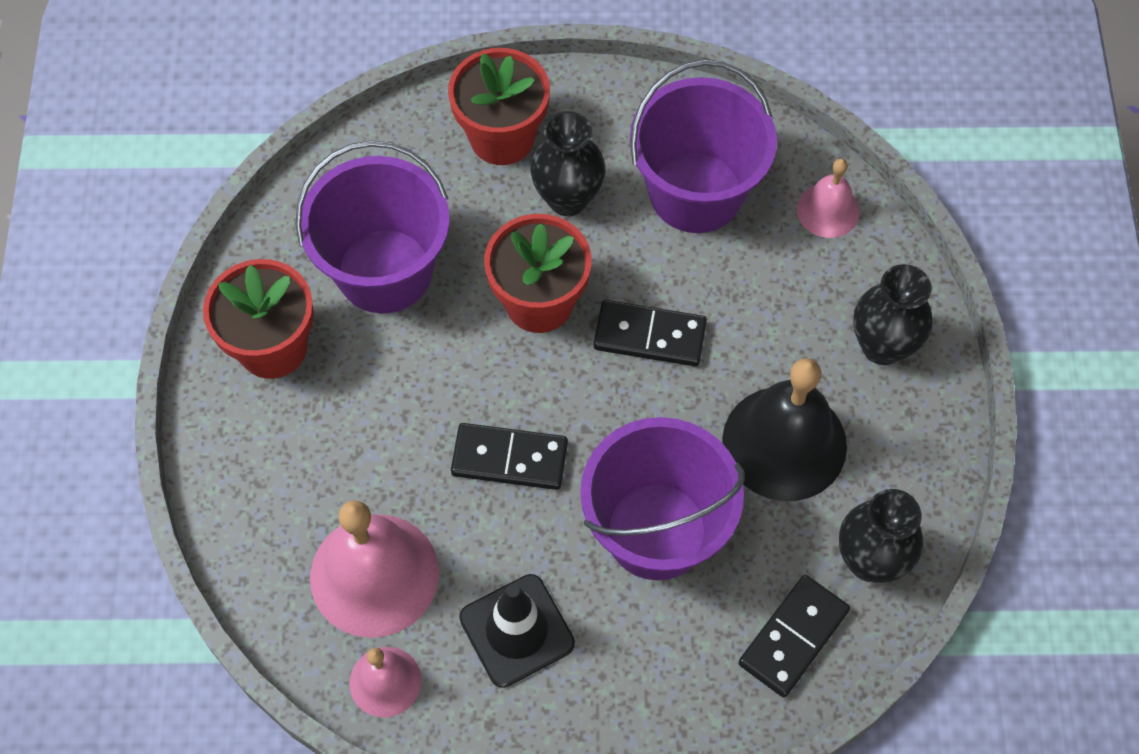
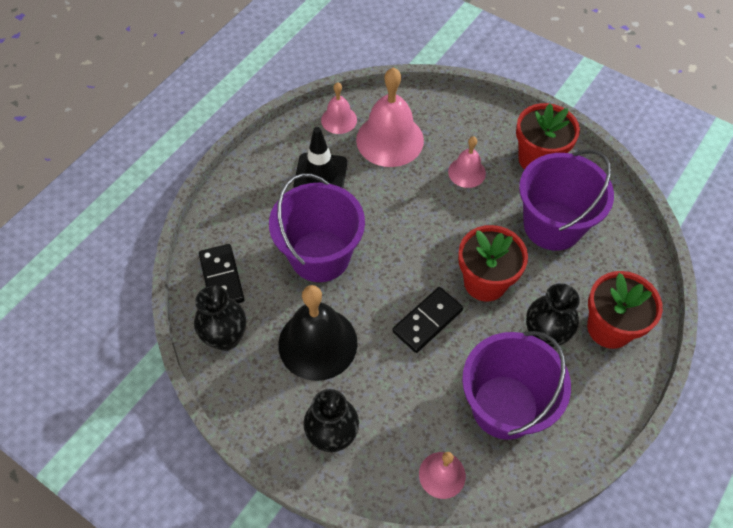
camera: 125 degrees right, 5 degrees down
black domino [451,423,568,490] -> none
none -> pink bell [448,136,486,188]

